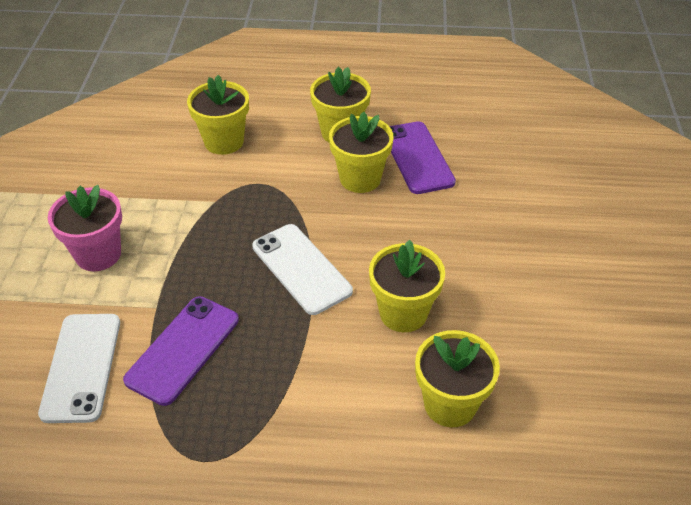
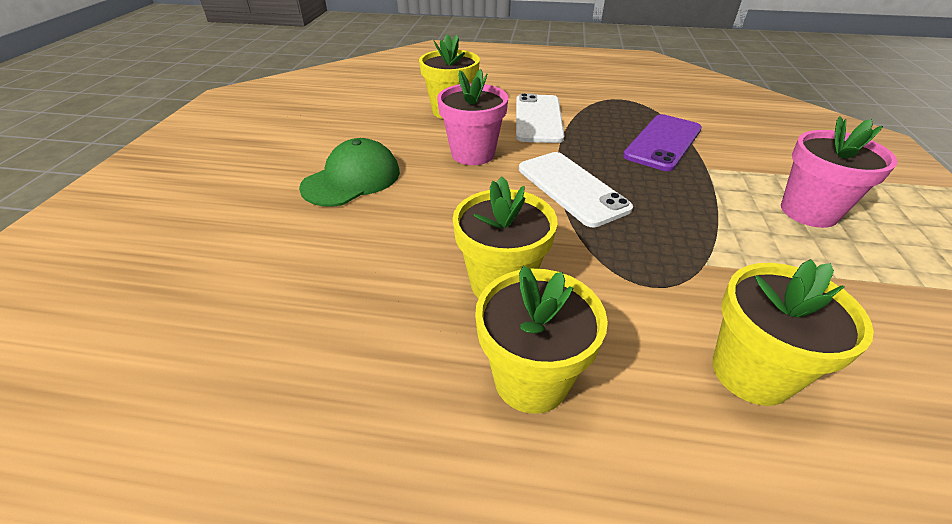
camera: 175 degrees left, 5 degrees down
white phone [38,314,120,423] -> white phone moved to [516,93,565,143]
yellow flower pot [369,240,445,332] -> pink flower pot [437,69,508,165]
purple phone [389,121,456,194] -> none
none -> green cap [299,138,400,207]

